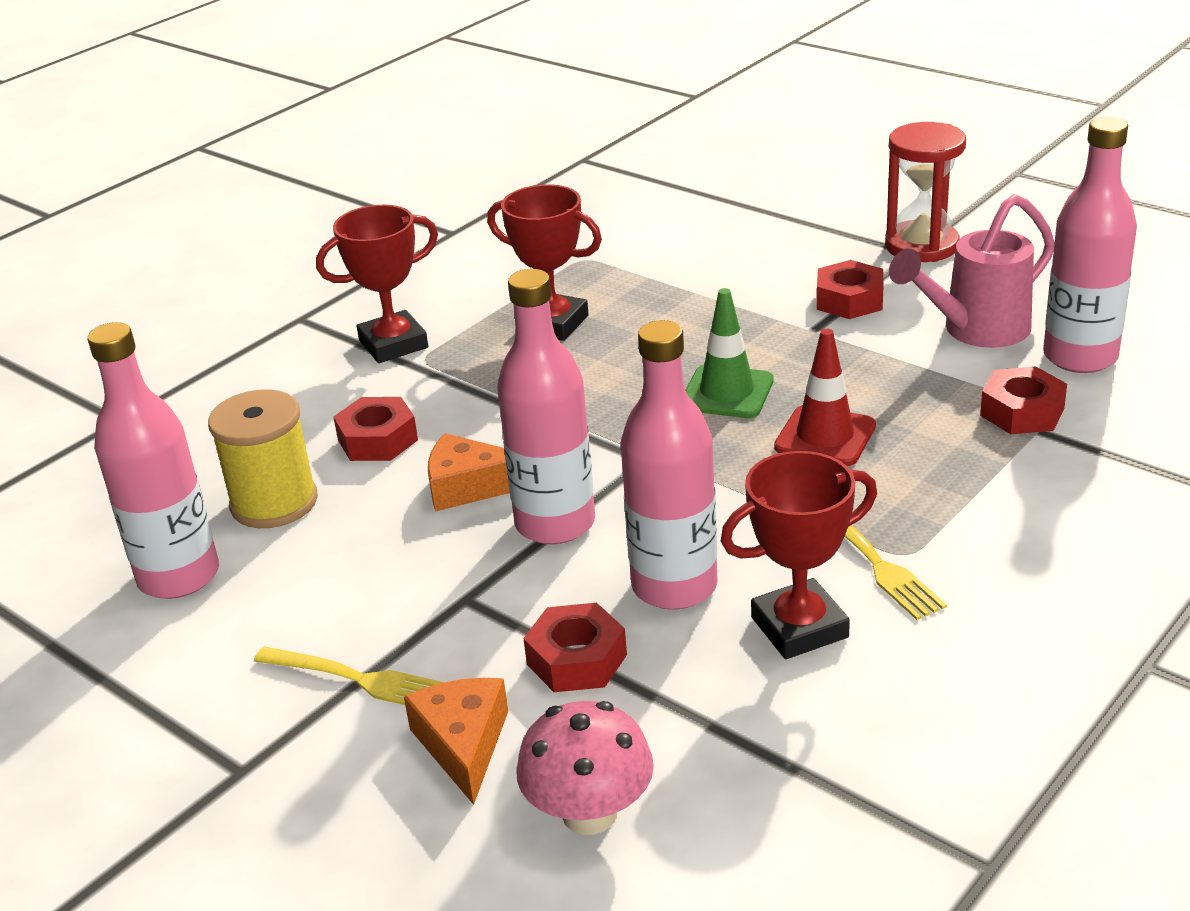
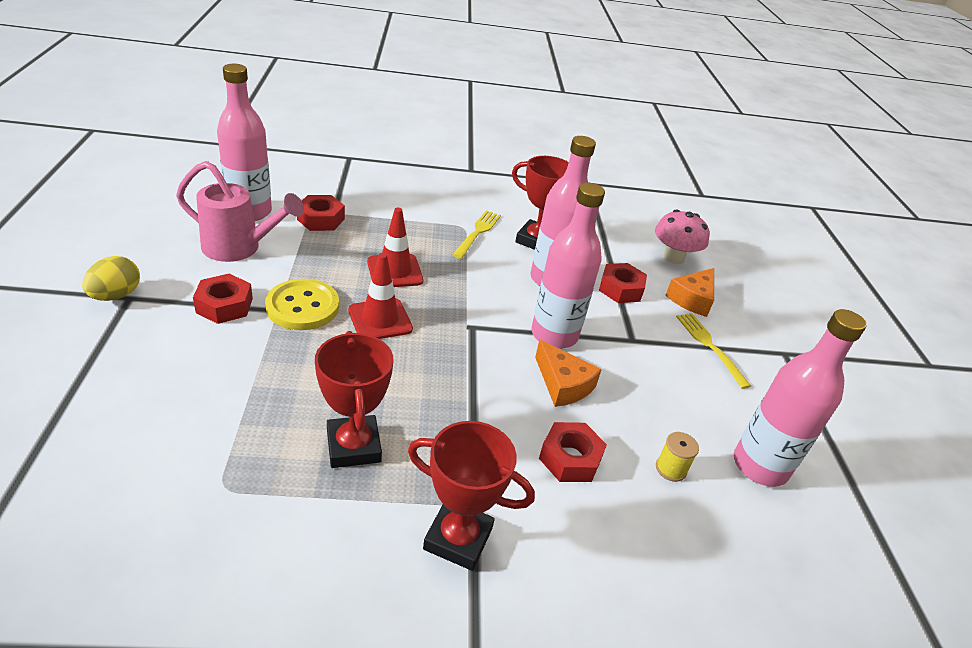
camera: 140 degrees left, 5 degrees up
yellow spool [208,389,318,528] -> yellow spool [656,432,699,482], size x0.49
green traffic cone [686,288,774,418] -> red traffic cone [348,253,413,339]
red hourglass [885,122,966,262] -> yellow egg [82,256,140,301]
none -> yellow button [265,279,339,330]

